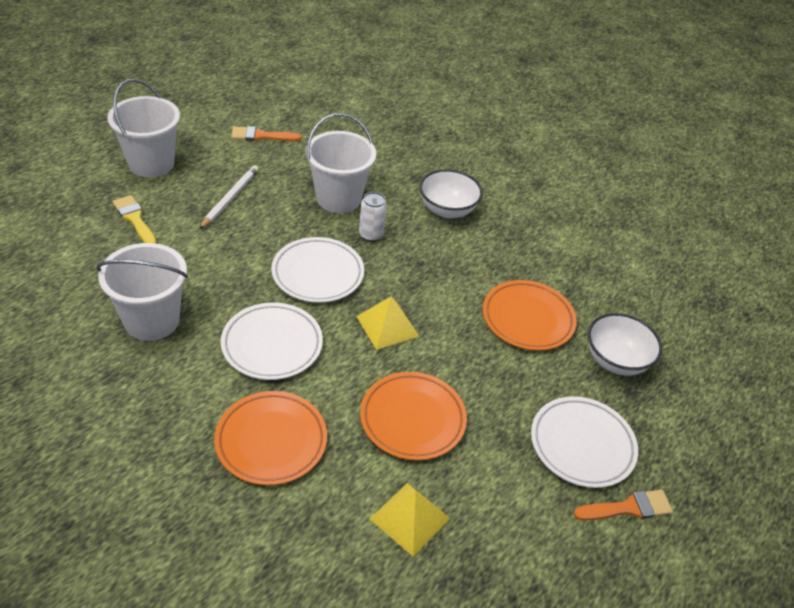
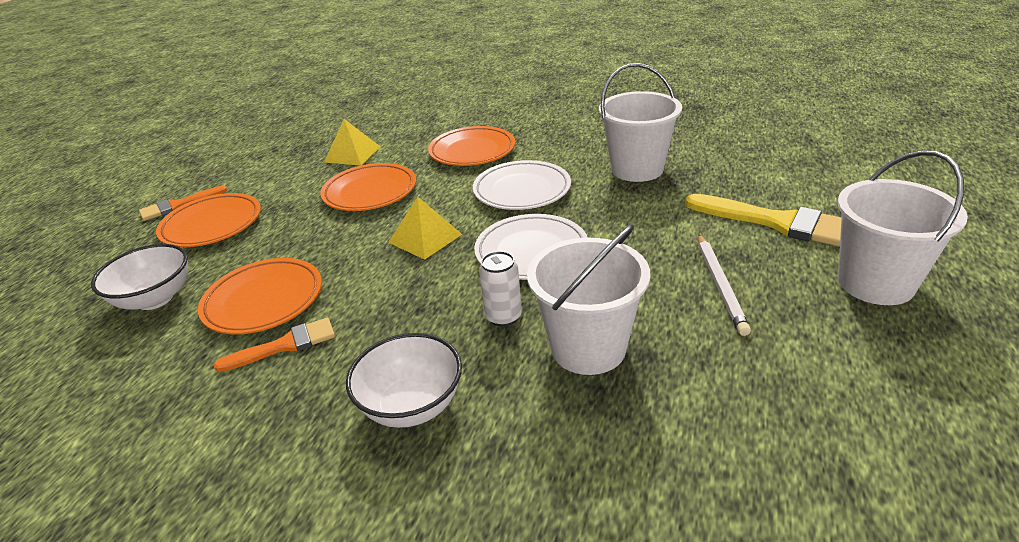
camera: 165 degrees right, 10 degrees down
yellow brush [113,195,156,243] -> yellow brush [685,194,842,247], size x1.64
orange brush [231,126,301,141] -> orange brush moved to [214,318,335,372]
white plate [531,396,638,488] -> orange plate [156,193,261,247]

